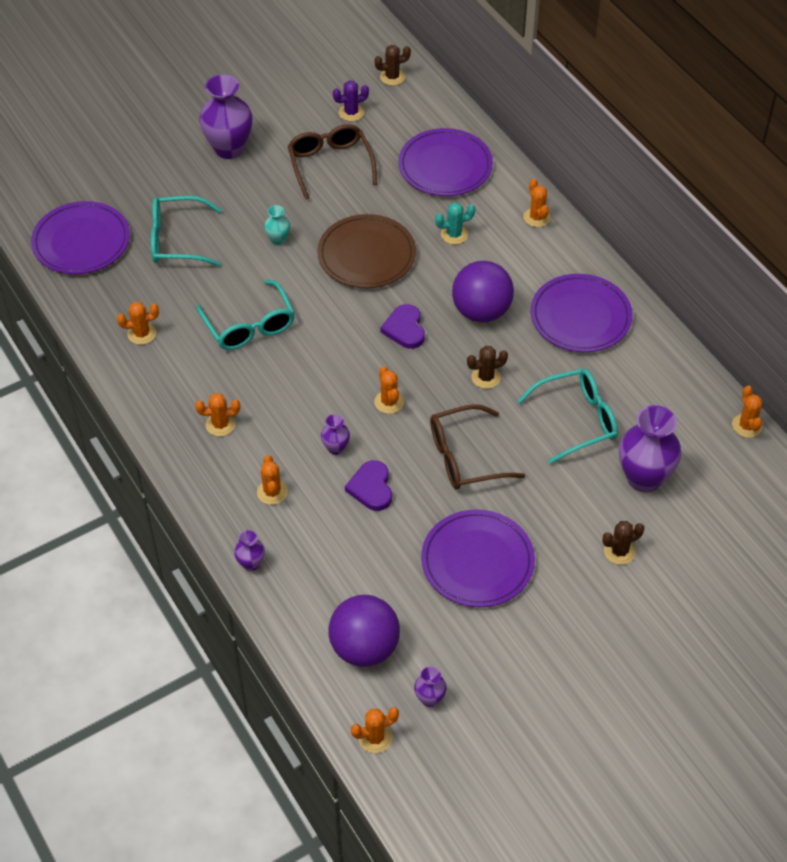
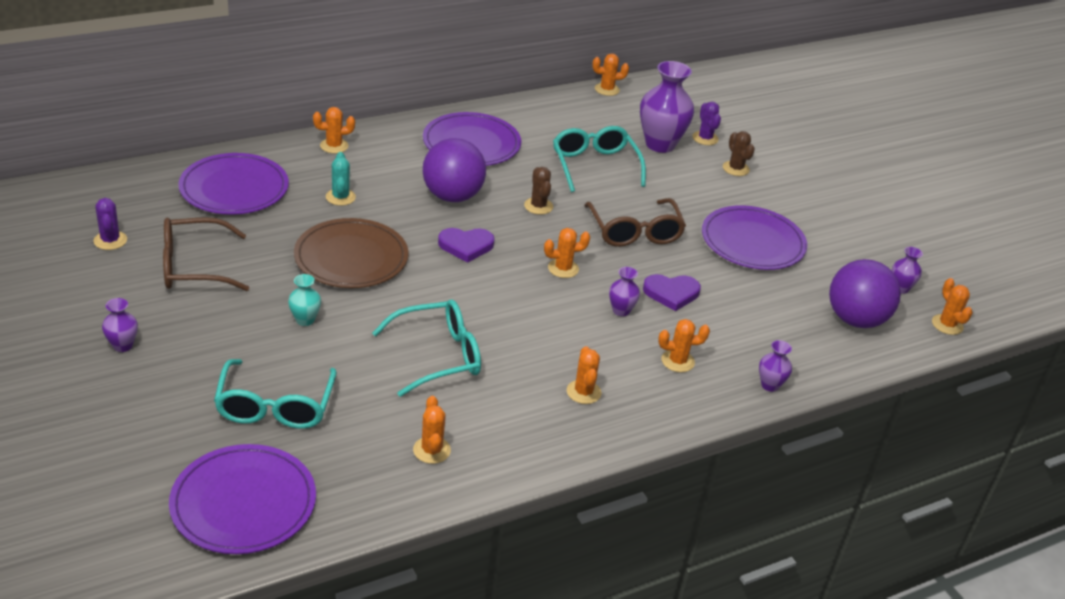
camera: 90 degrees left, 15 degrees down
purple vase [199,75,253,159] -> purple vase [102,298,138,352], size x0.48
brown cactus [374,45,411,86] -> none
none -> purple cactus [692,102,721,145]

